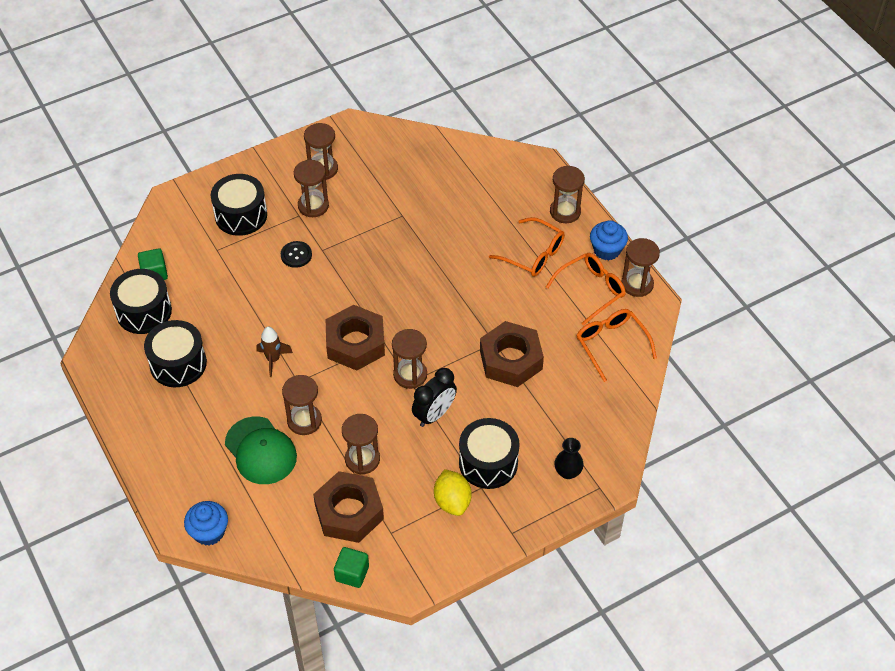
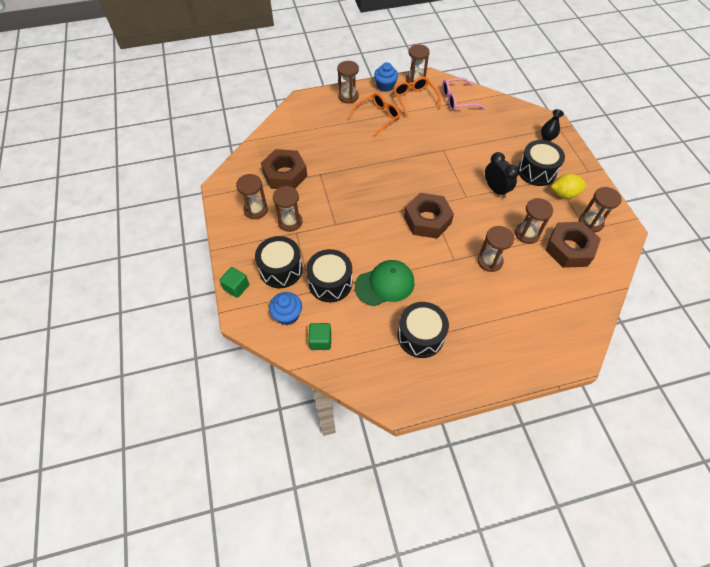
camera: 75 degrees left, 5 degrees up
black drum [110,269,172,334] -> black drum moved to [306,249,352,302]
blue cupcake [184,501,228,546] -> blue cupcake moved to [269,292,302,325]
green cap [225,416,297,484] -> green cap moved to [355,260,414,306]
brown rocket [256,327,293,377] -> none
black button [281,241,312,268] -> none
green cube [334,547,369,588] -> green cube moved to [219,267,249,298]
brown hourglass [392,329,427,389] -> brown hourglass moved to [579,187,622,233]
brown nut [480,321,544,387] -> brown nut moved to [261,149,307,189]
orange glasses [576,309,657,382] -> pink glasses [442,78,485,111]

